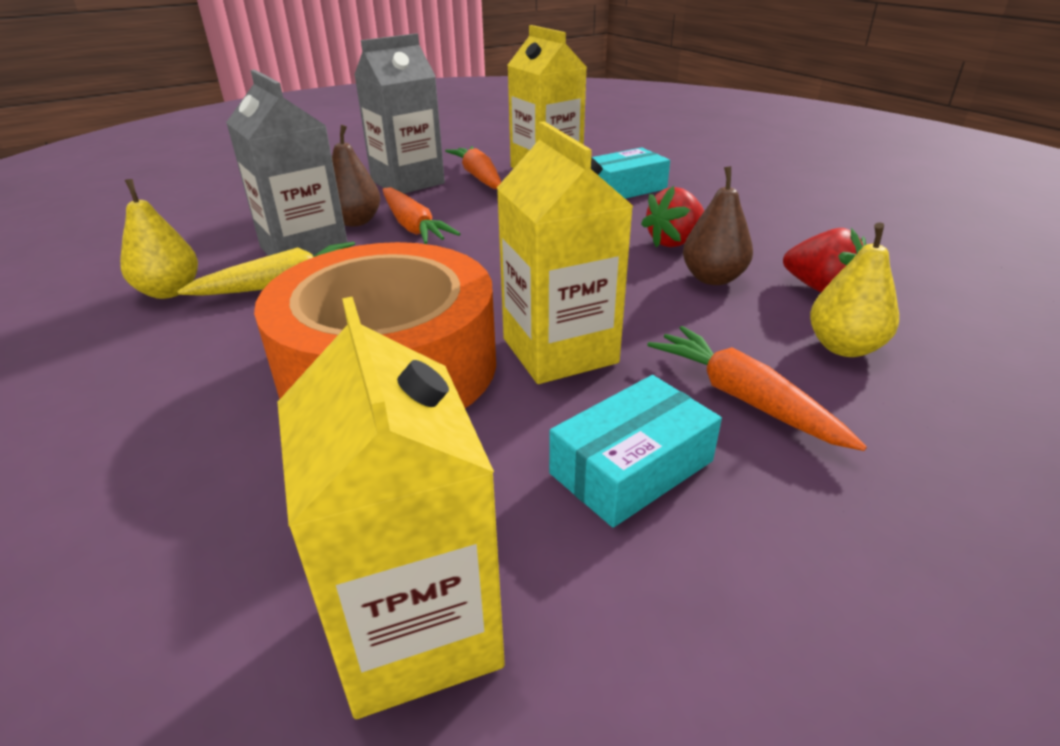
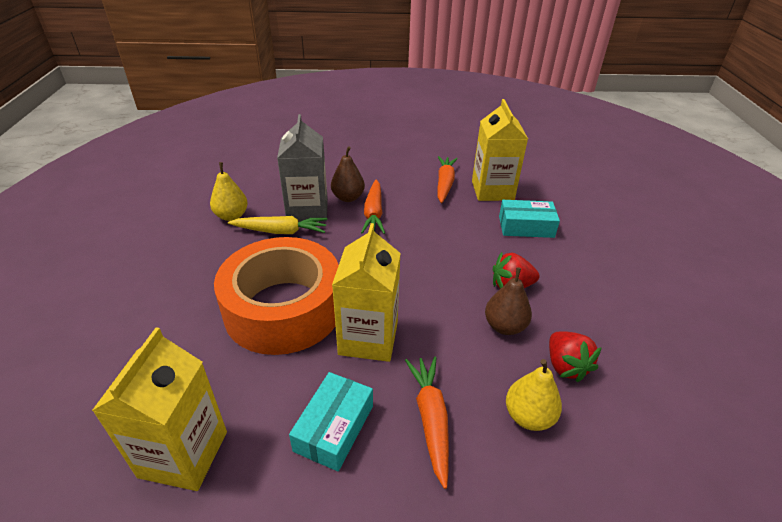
camera: 30 degrees right, 5 degrees up
grey carton [354,33,445,194] -> none
turquoise box [549,375,722,528] -> turquoise box turned 60 degrees counterclockwise [289,372,373,471]

